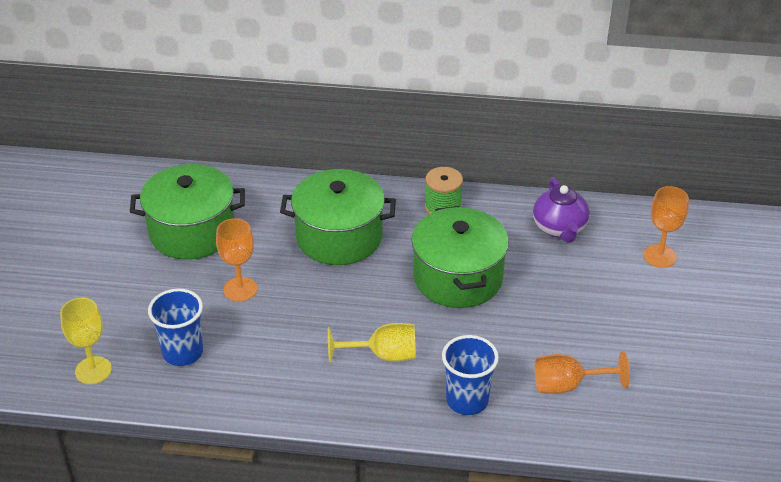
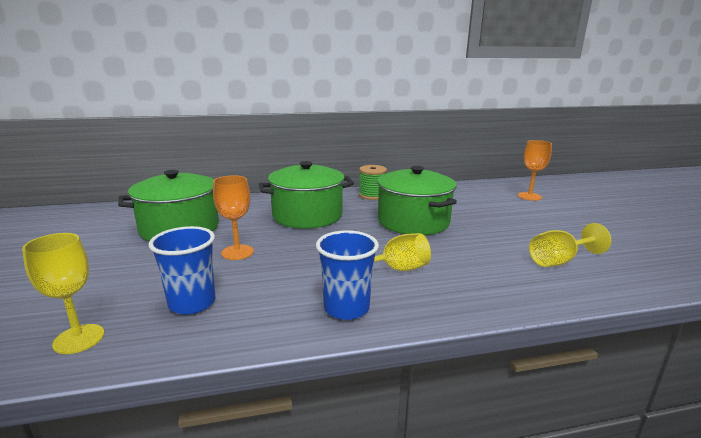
camera: 20 degrees left, 20 degrees down
blue cup [442,335,499,415] -> blue cup moved to [316,230,379,320]
purple teapot [533,178,590,243] -> none
orange goblet [535,351,630,394] -> yellow goblet [529,223,611,267]

